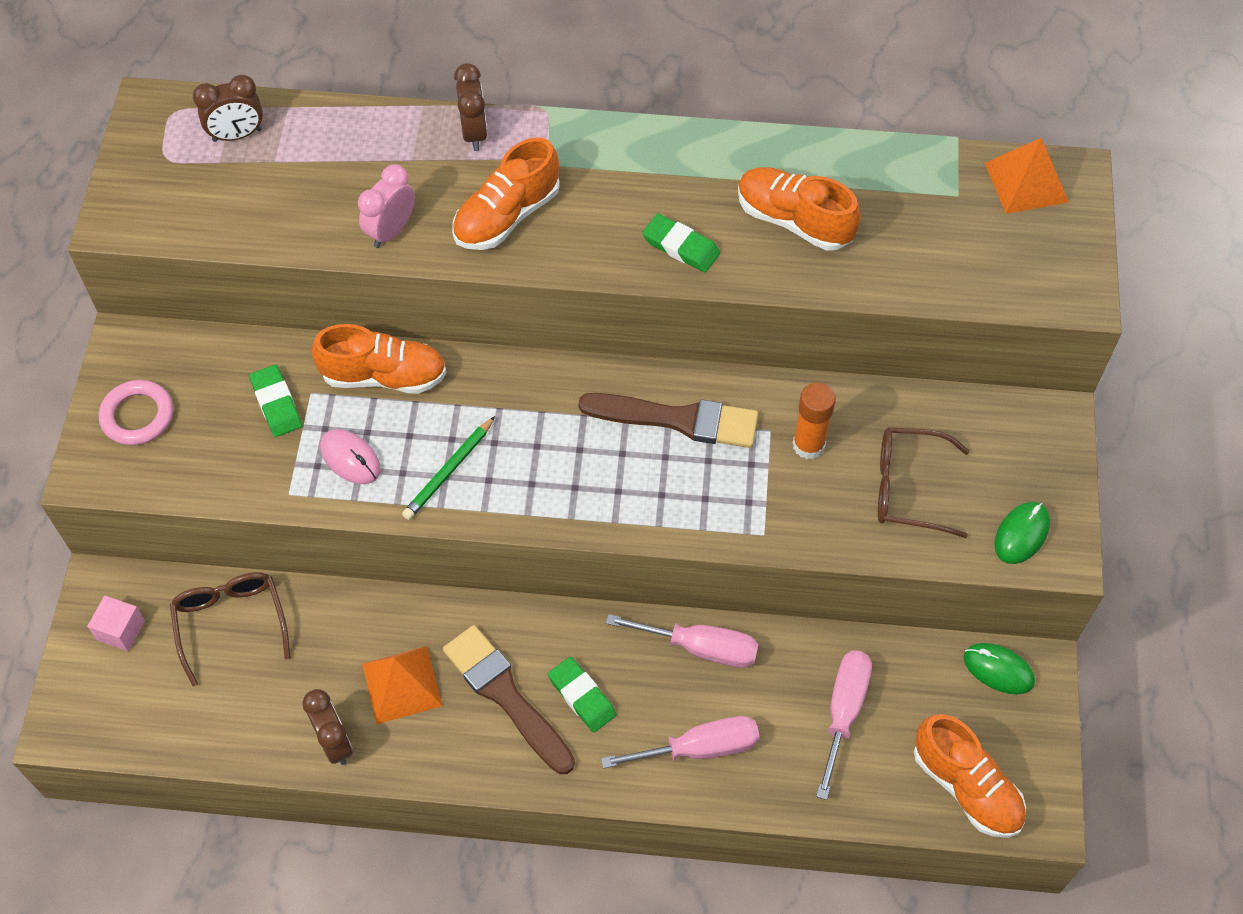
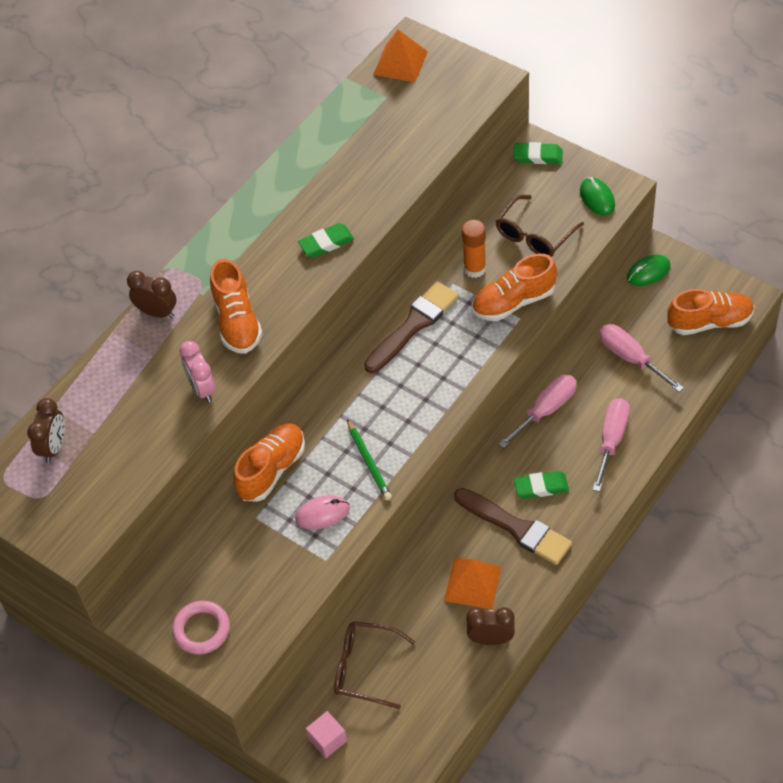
camera: 55 degrees left, 5 degrees down
green eraser [249,365,302,437] -> green eraser moved to [513,142,563,164]
brown brush [443,625,575,774] -> brown brush turned 135 degrees counterclockwise [454,488,572,565]
orange shoe [738,167,861,251] -> orange shoe moved to [472,254,557,321]

